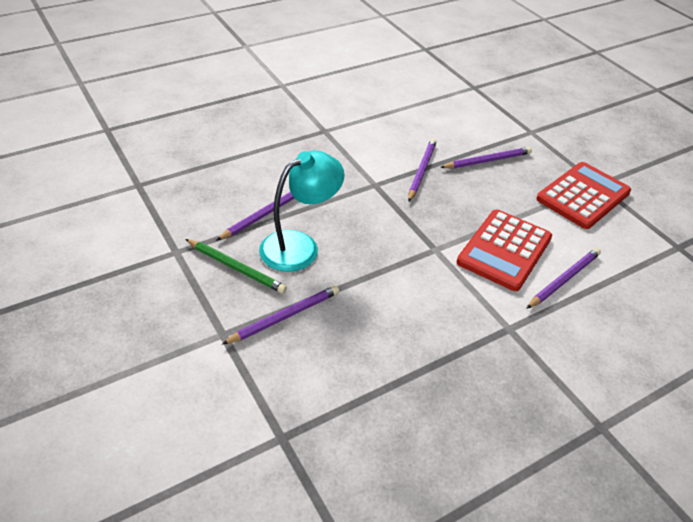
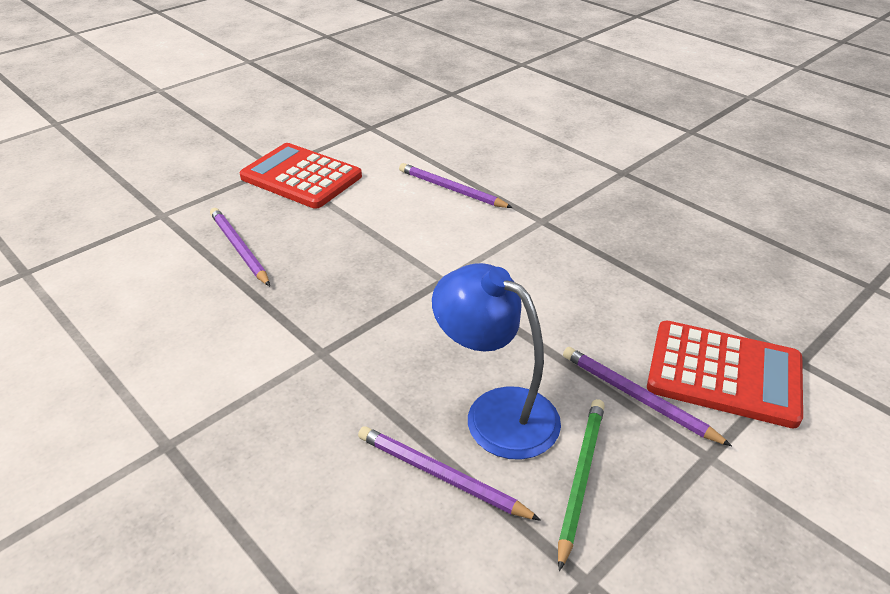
camera: 100 degrees left, 5 degrees down
turquoise lamp [259,150,345,272] -> blue lamp [432,263,561,460]
purple pencil [408,139,437,201] -> none
red calculator [457,209,552,291] -> red calculator moved to [647,321,803,428]

